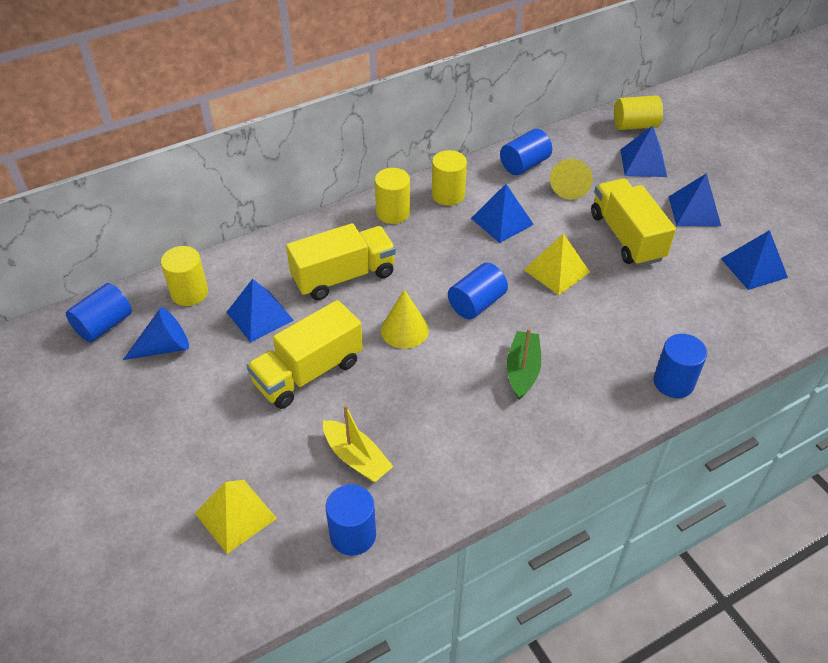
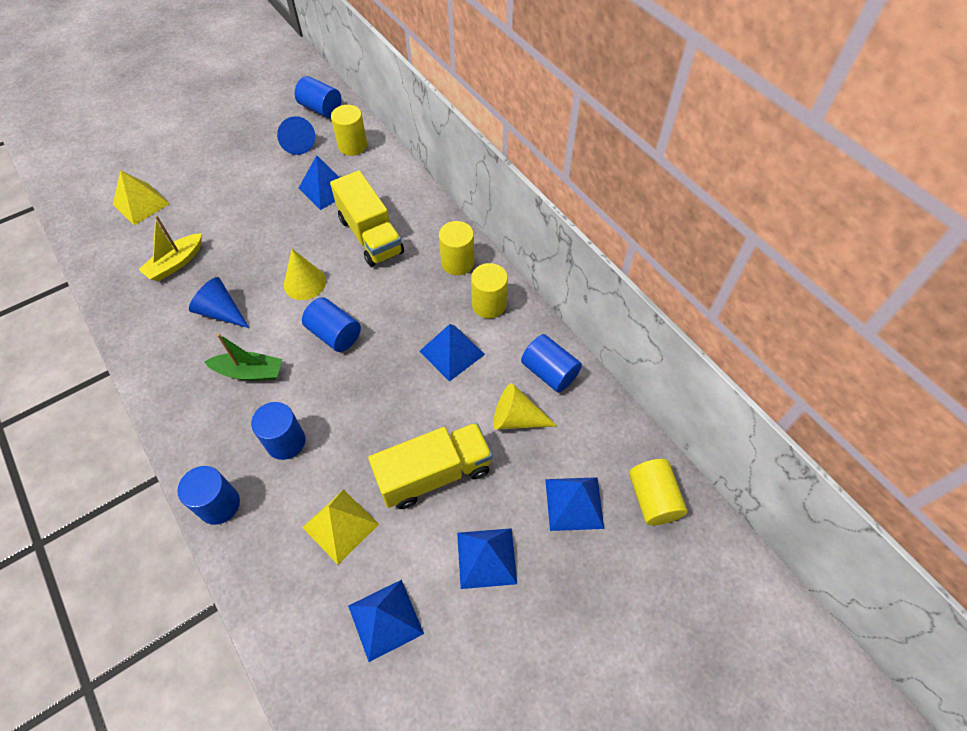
camera: 85 degrees right, 10 degrees up
yellow truck [247,300,363,409] -> none
blue cylinder [326,484,376,556] -> blue cylinder moved to [251,402,305,460]
yellow pyramid [524,233,590,295] -> yellow pyramid moved to [302,489,379,564]
none -> blue cone [189,277,249,328]

